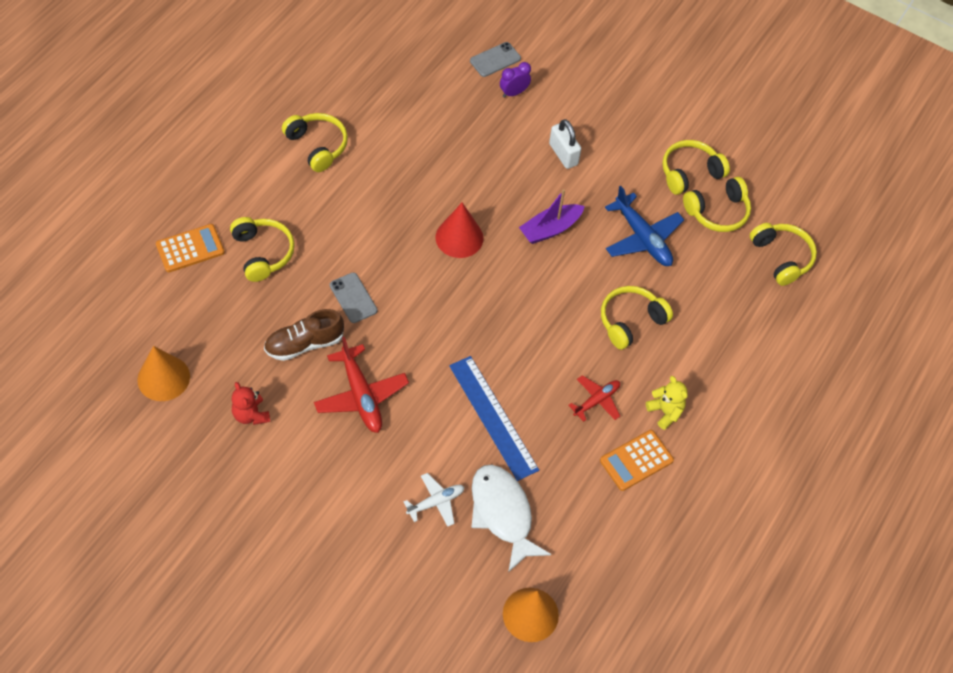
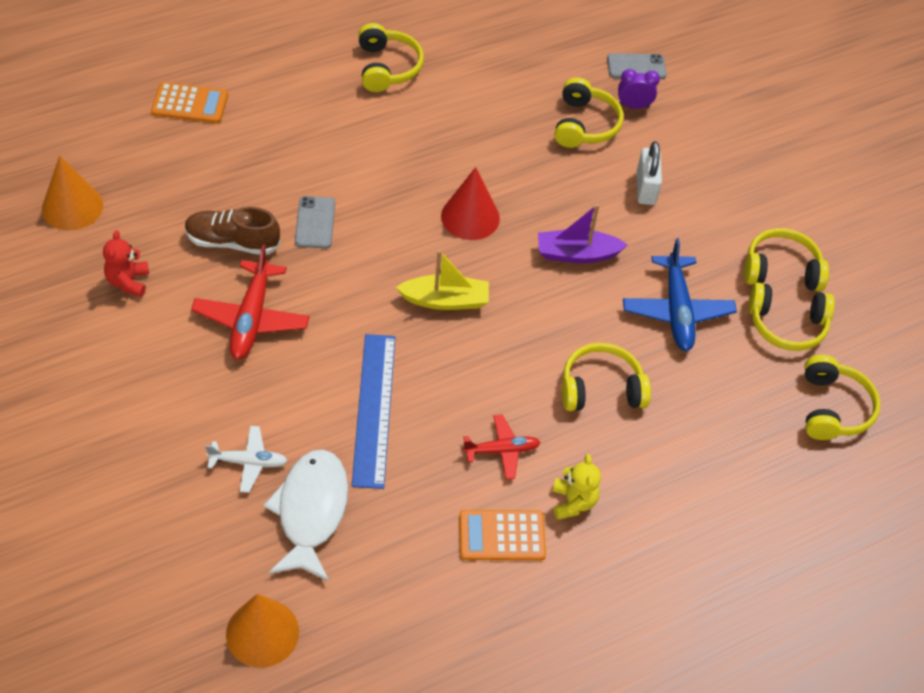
camera: 30 degrees right, 5 degrees down
yellow headphones [230,217,295,282] -> yellow headphones moved to [555,77,623,148]
none -> yellow boat [396,250,489,310]

